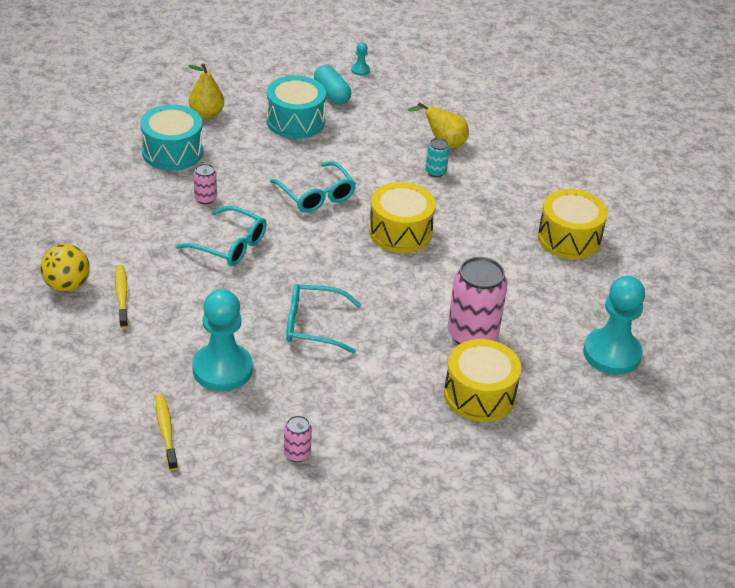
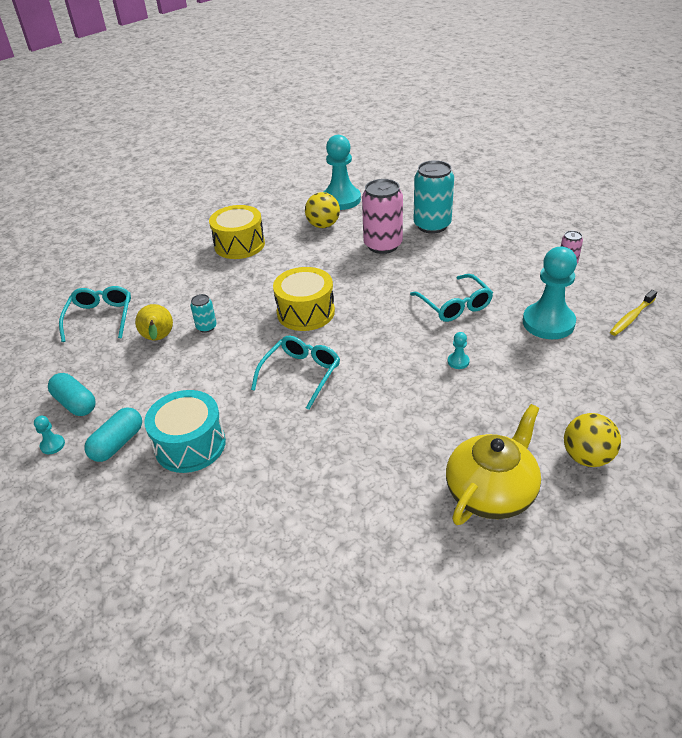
camera: 115 degrees left, 0 degrees up
yellow toothbrush [115,265,128,329] -> none
turquoise drum [140,104,203,171] -> none
turquoise glasses [176,206,267,266] -> turquoise glasses moved to [59,286,131,342]
yellow pear [188,63,224,119] -> none
pink can [194,164,217,204] -> none
yellow drum [444,339,521,422] -> turquoise can [414,160,454,234]
none -> turquoise capsule [48,373,96,416]
none -> yellow ball [305,192,340,228]
none -> yellow teapot [446,404,541,525]
none -> turquoise pawn [448,332,470,369]

